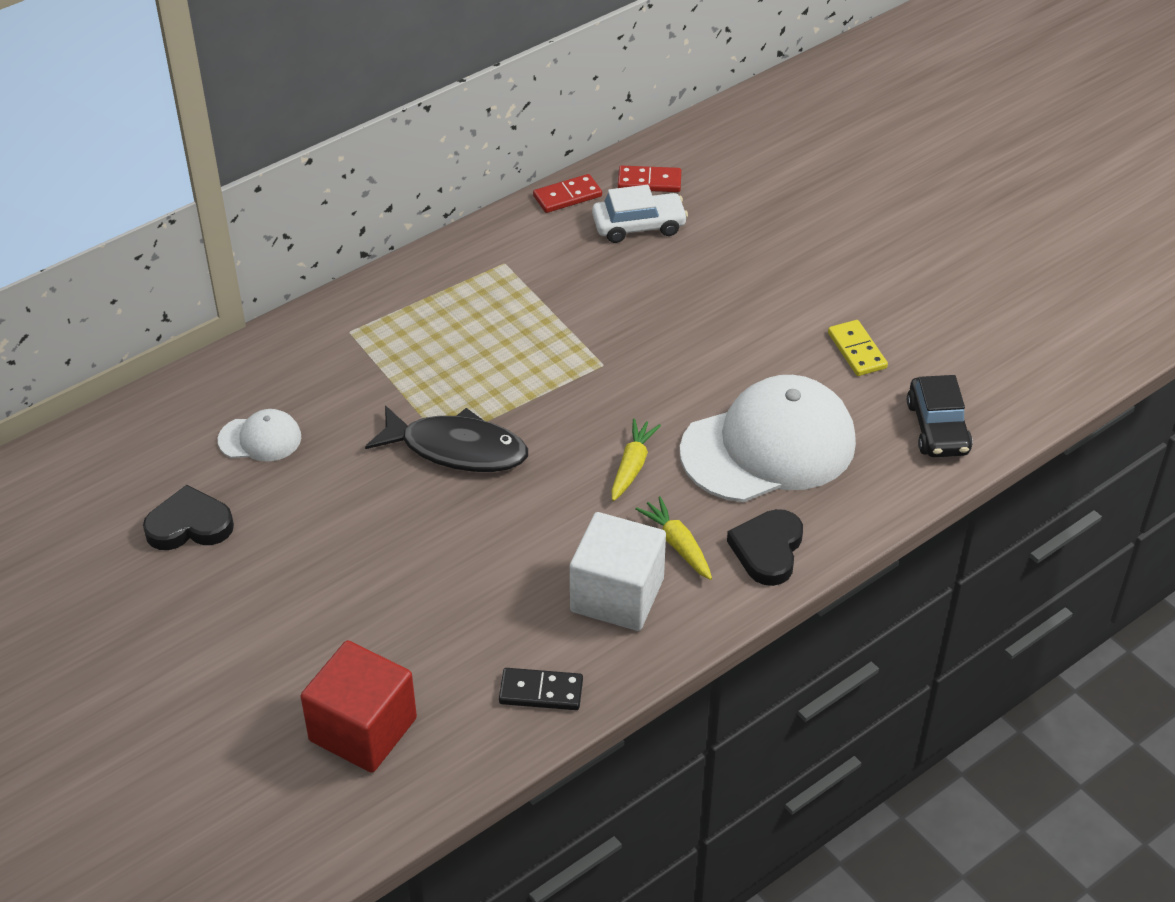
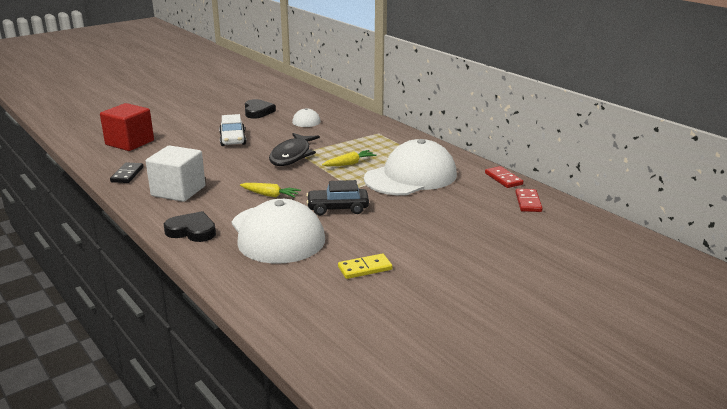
camera: 90 degrees right, 20 degrees down
white car [592,185,688,243] -> white car moved to [219,114,246,146]
yellow carrot [635,496,712,580] -> yellow carrot moved to [322,150,377,166]
black car [907,375,973,457] -> black car moved to [306,180,369,215]
none -> white cap [364,139,457,195]

